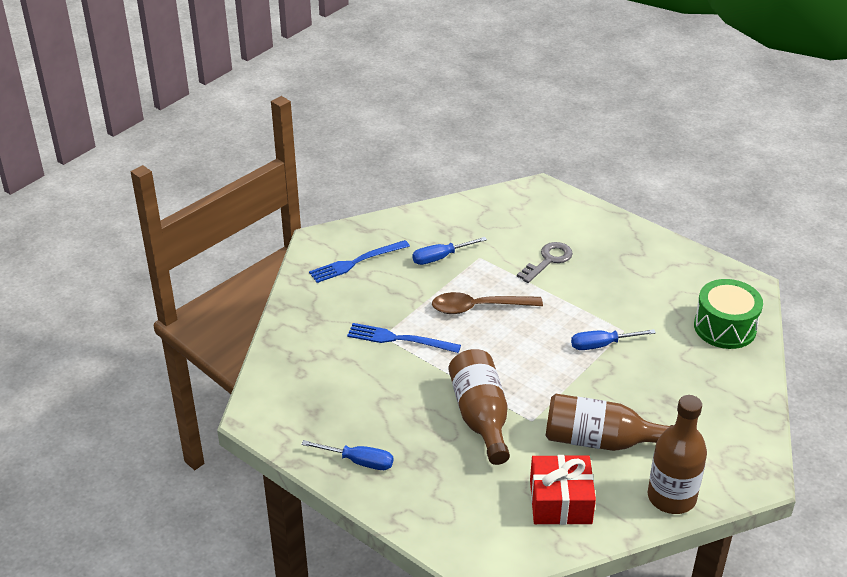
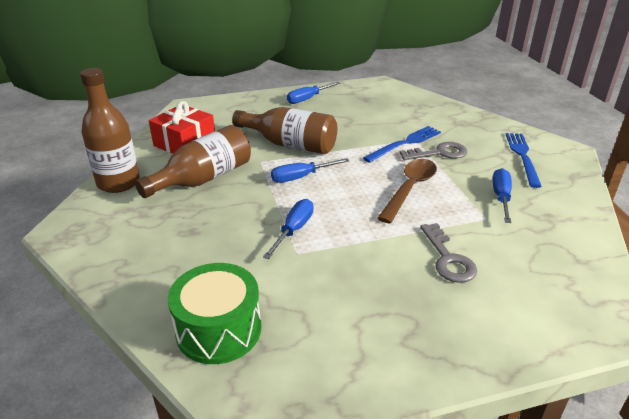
camera: 125 degrees right, 5 degrees down
none -> blue screwdriver [271,158,349,183]
none -> grey key [399,142,467,160]

